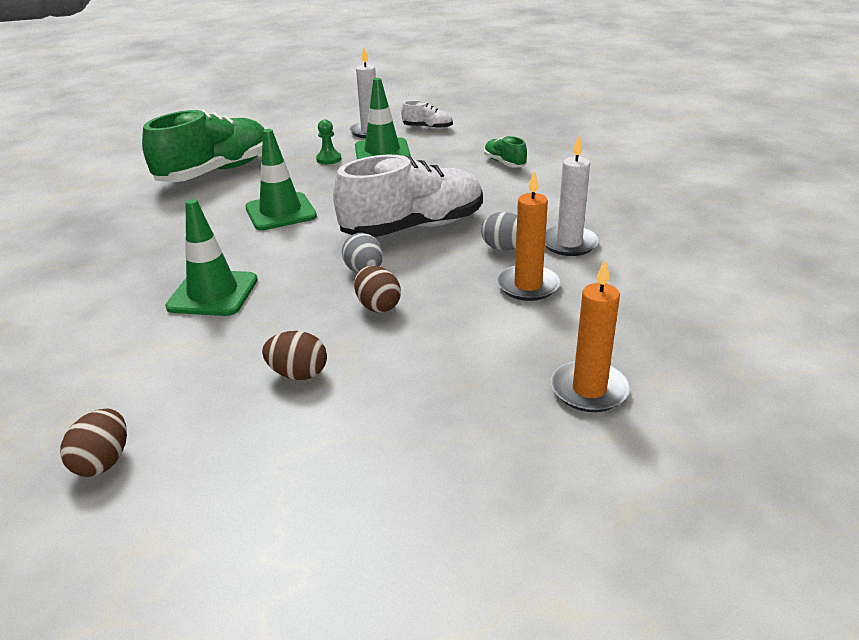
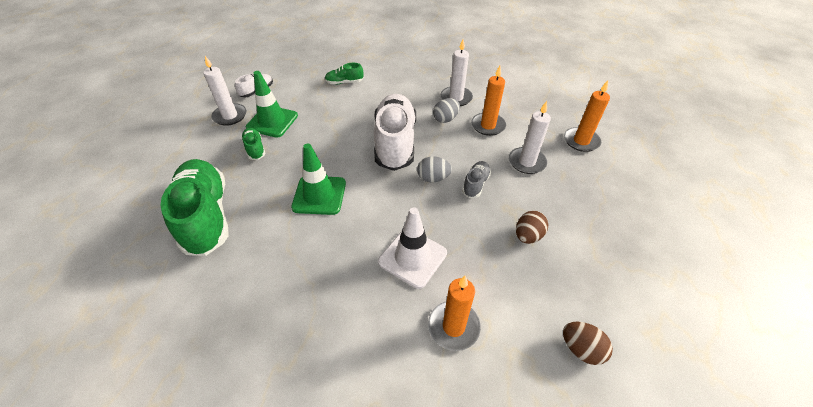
camera: 65 degrees left, 15 degrees up
green traffic cone [165,199,258,316] -> white traffic cone [378,207,447,289]
green pawn [316,119,341,164] -> green shoe [241,128,266,160]
brown egg [354,266,401,313] -> grey shoe [462,161,491,198]
none -> orange candle [428,276,481,351]
none -> white candle [509,101,551,174]

